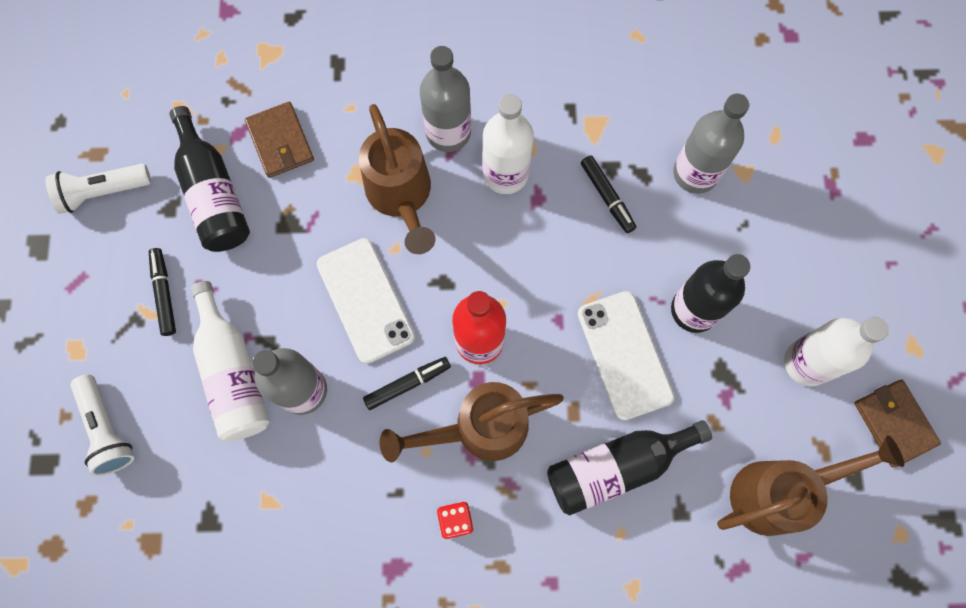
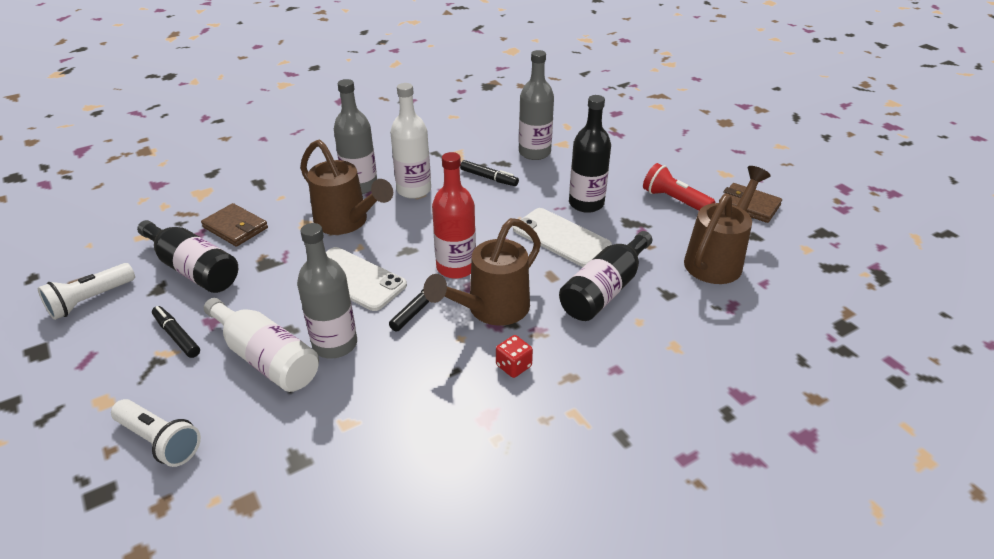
camera: 30 degrees left, 35 degrees down
white bottle [784,317,889,386] -> red flashlight [643,163,715,211]

